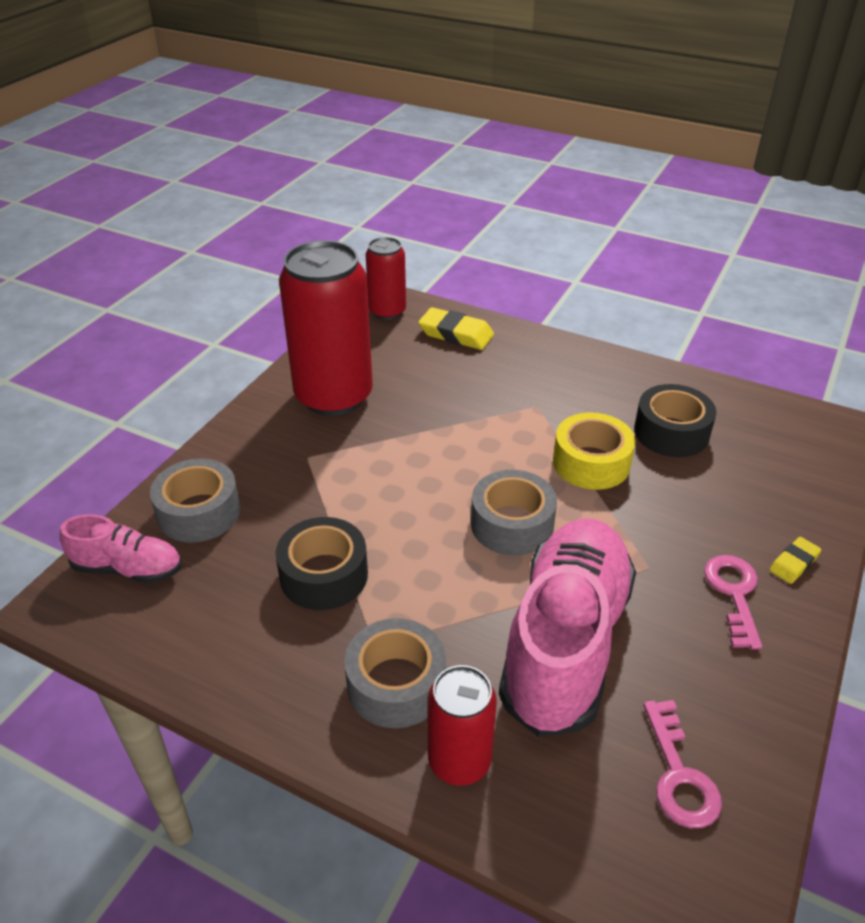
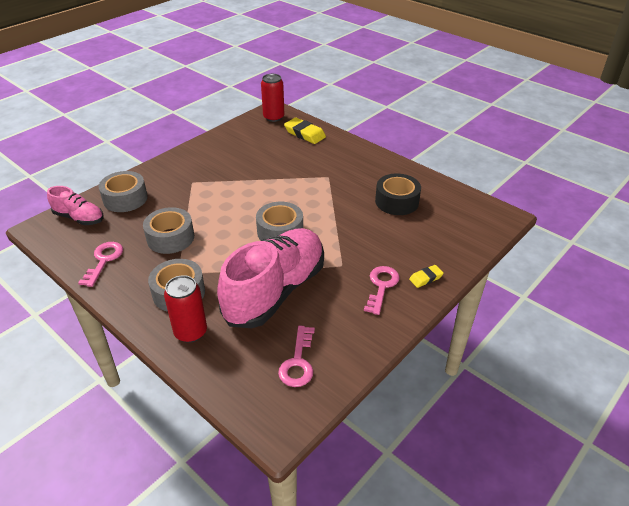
camera: 15 degrees right, 0 degrees up
black tape [275,517,368,610] -> grey tape [143,207,194,254]
red can [279,240,373,416] -> none
yellow tape [553,412,636,490] -> none
none -> pink key [78,242,123,287]

